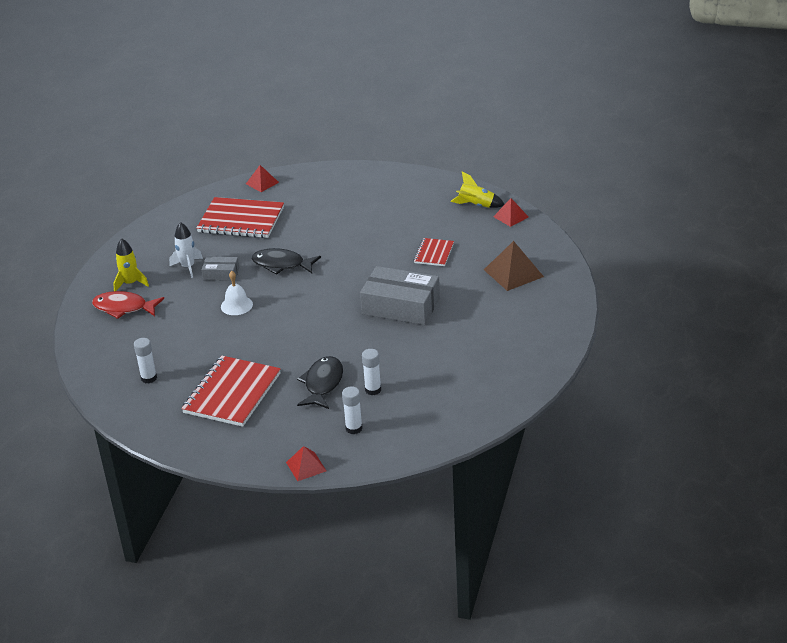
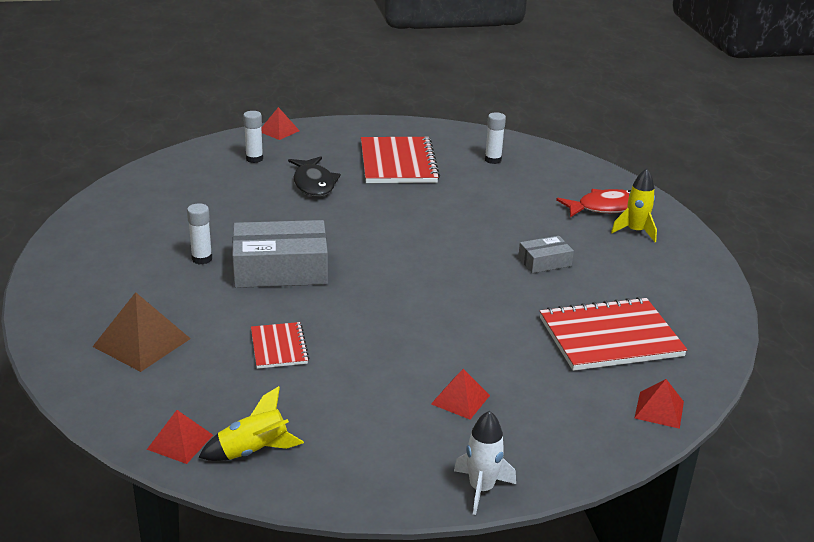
camera: 150 degrees right, 5 degrees down
white rocket [169,222,203,278] -> white rocket moved to [454,410,516,515]
white bell [221,271,253,315] -> none
black fish [252,248,321,275] -> none
white glue stick [362,349,381,395] -> white glue stick moved to [187,203,212,264]
none -> red pyramid [431,369,490,420]

